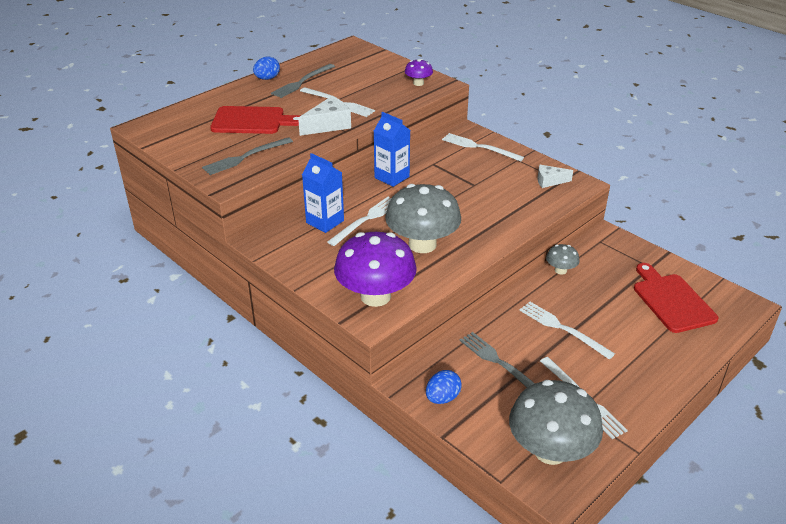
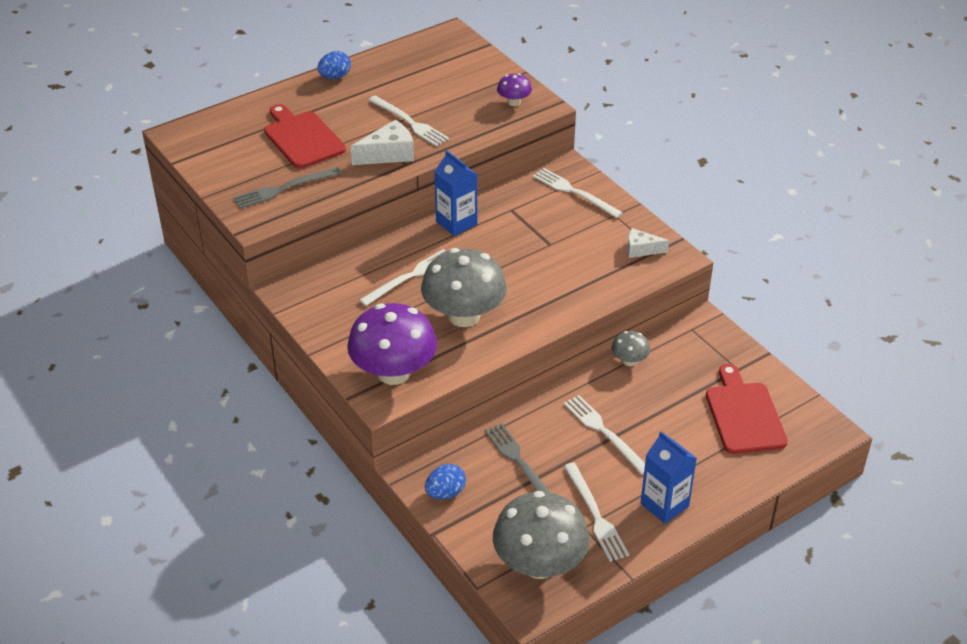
camera: 10 degrees right, 5 degrees up
red cutting board [210,106,300,134] -> red cutting board turned 135 degrees counterclockwise [264,104,346,169]
grey fork [271,64,335,98] -> none
blue carton [302,153,344,233] -> blue carton moved to [640,431,697,524]

